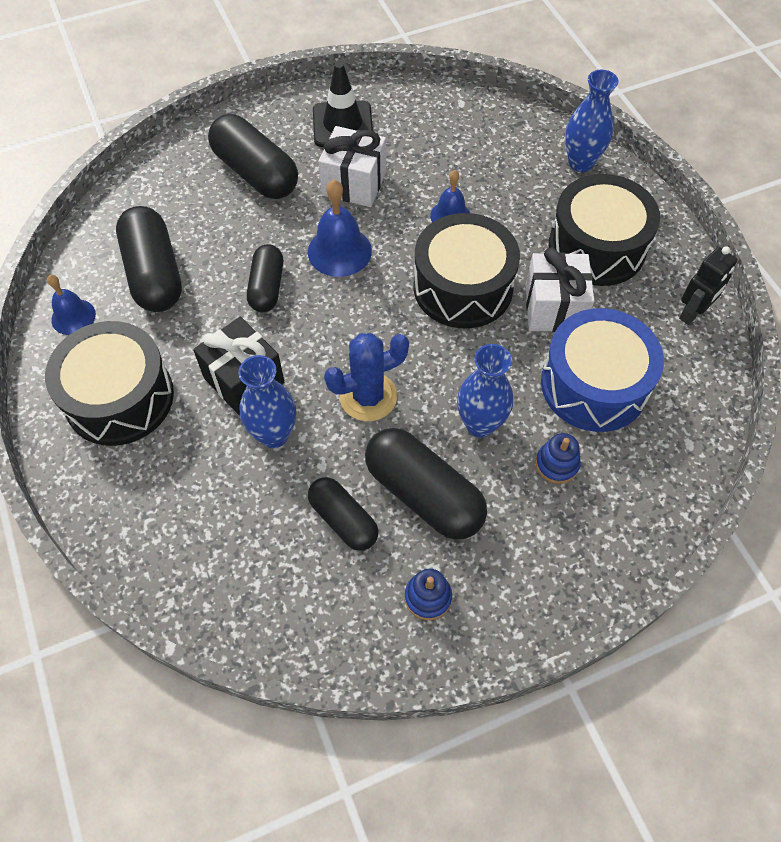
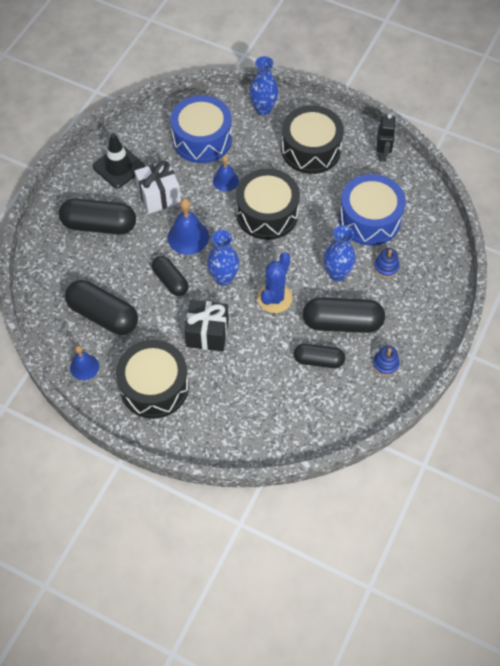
camera: 40 degrees left, 0 degrees up
blue vase [238,355,296,448] -> blue vase moved to [207,230,239,286]
white gift [525,247,595,332] -> none
none -> blue drum [170,95,232,163]

